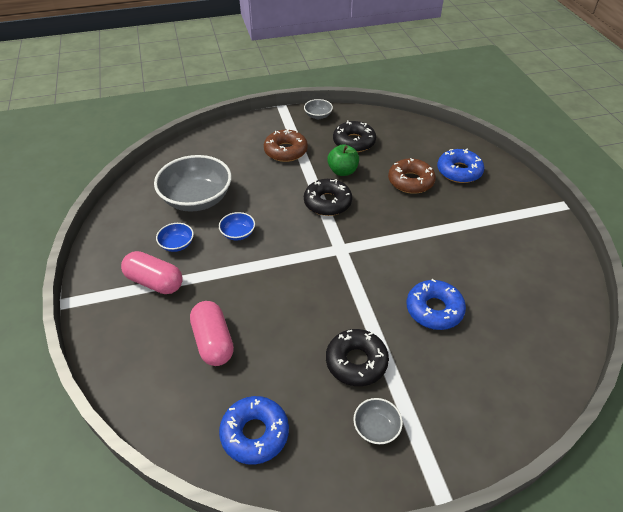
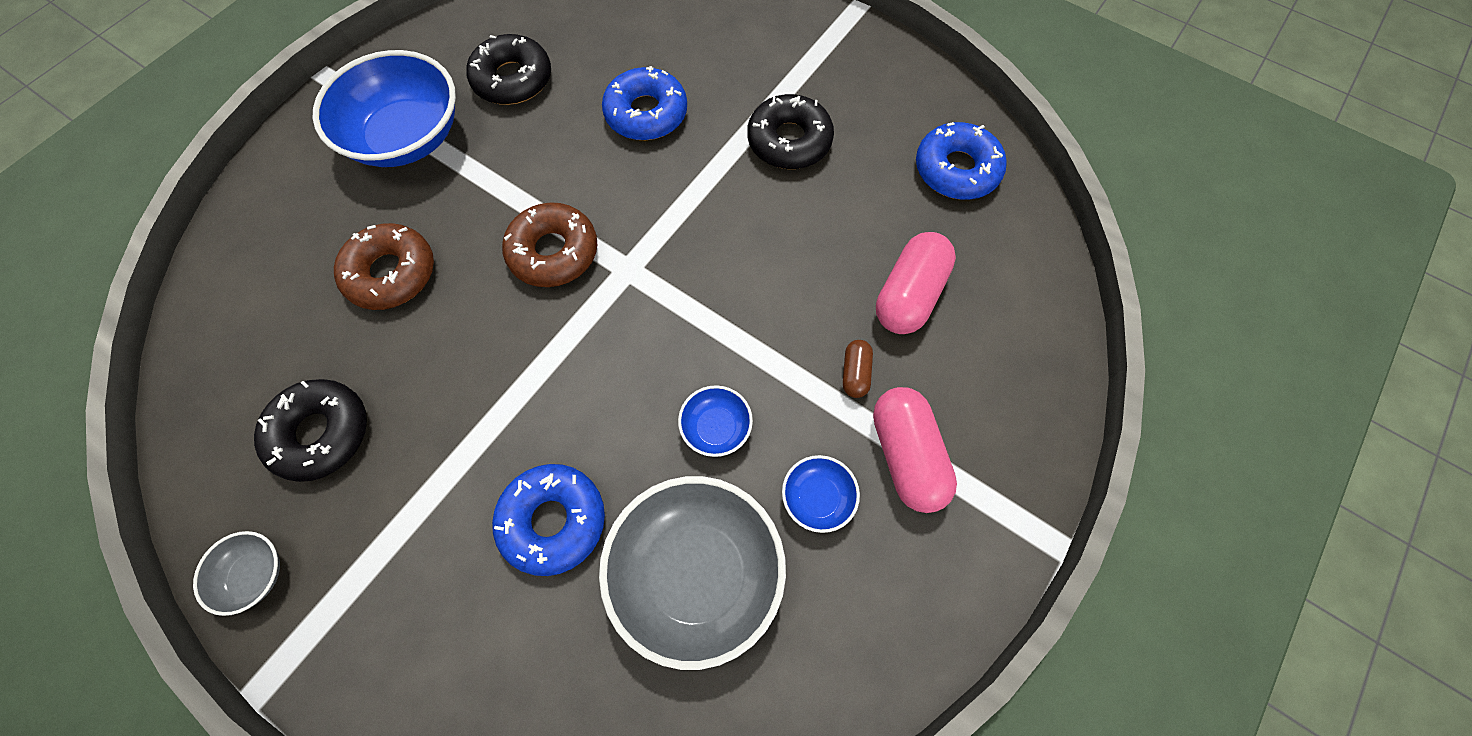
camera: 130 degrees left, 20 degrees up
brown donut [264,129,308,162] -> brown donut moved to [502,202,597,287]
black donut [304,179,352,216] -> black donut moved to [466,34,551,105]
green apple [327,144,359,176] -> none
grey bowl [353,398,403,444] -> none
blue donut [437,149,484,183] -> blue donut moved to [492,464,605,576]
none -> blue bowl [313,50,456,167]
none -> brown capsule [843,340,873,398]

